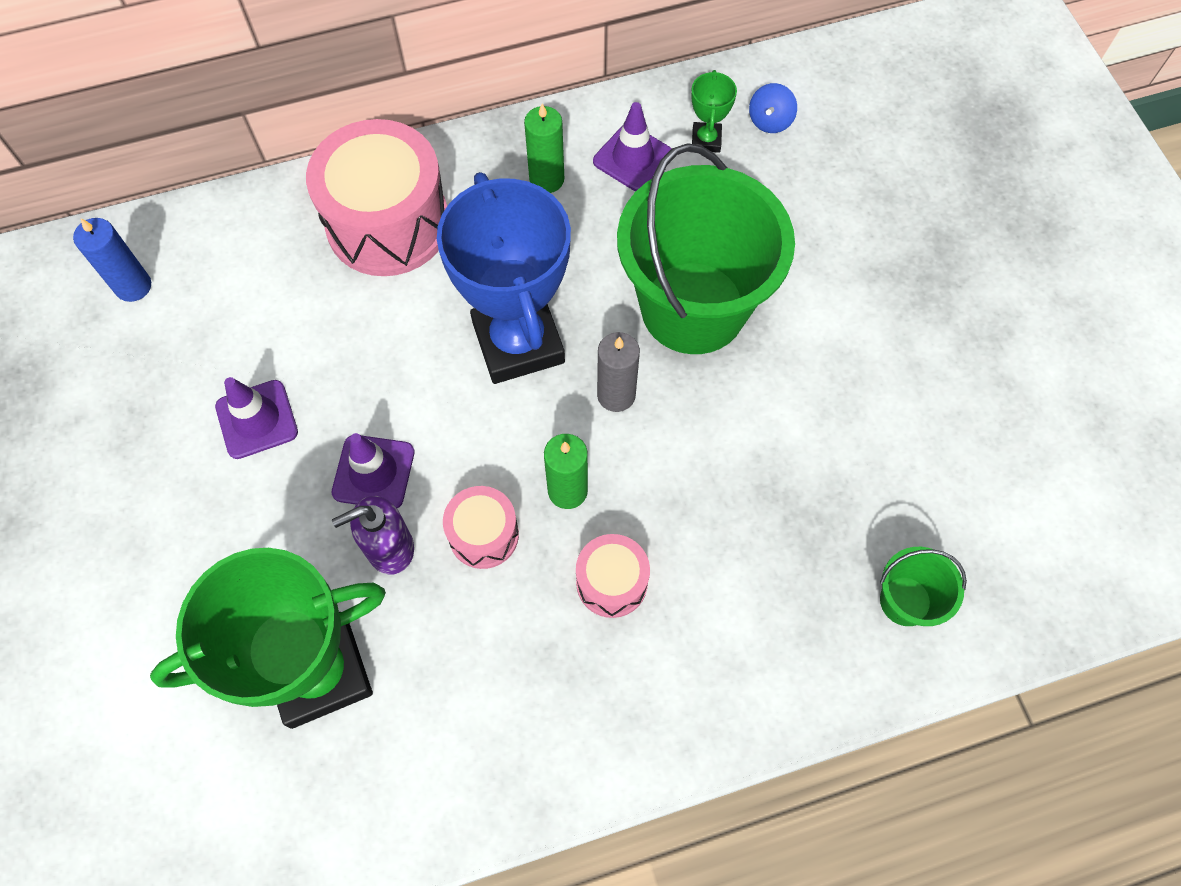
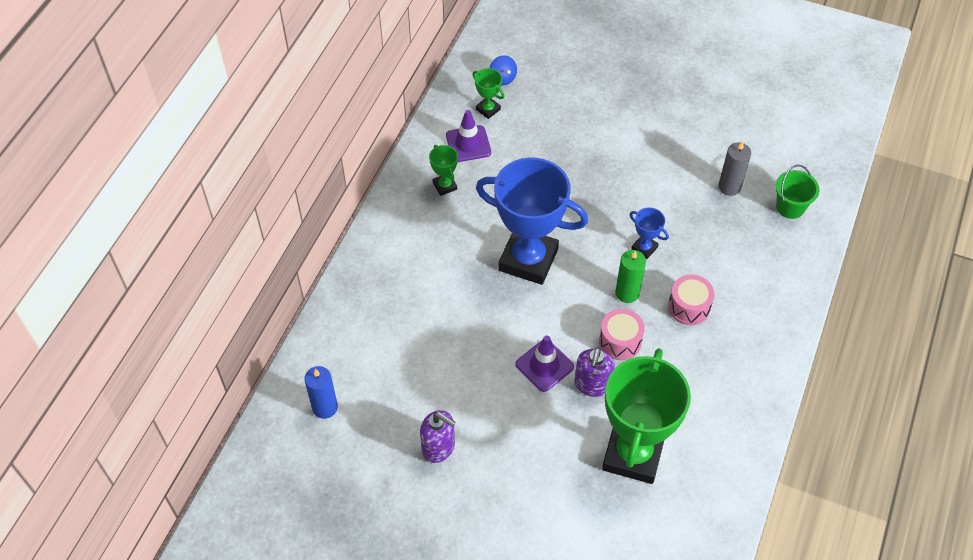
camera: 50 degrees left, 10 degrees down
purple traffic cone [215,377,298,459] -> none
pink drum [306,119,447,276] -> none
green candle [524,103,564,193] -> green trophy [429,145,458,196]
grey candle [597,332,640,412] -> grey candle moved to [718,141,751,196]
green bucket [617,143,795,354] -> none
none -> purple soap dispenser [420,410,455,463]
none -> blue trophy [629,207,669,259]

